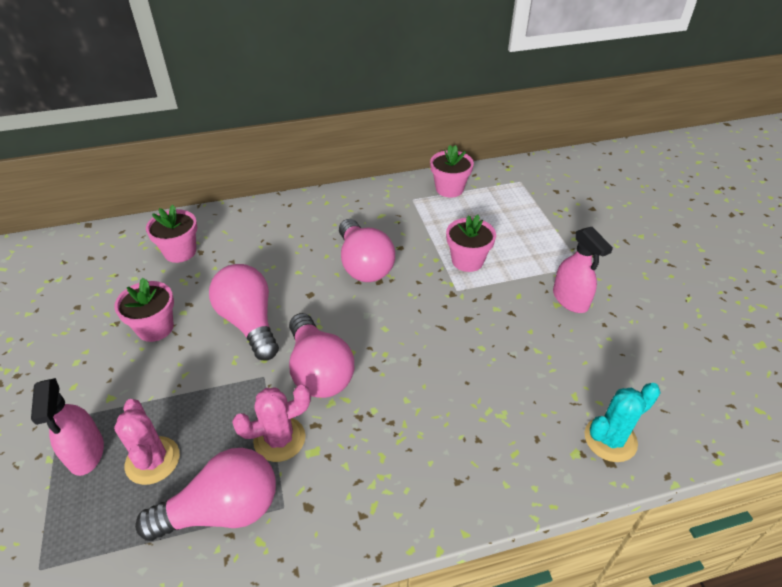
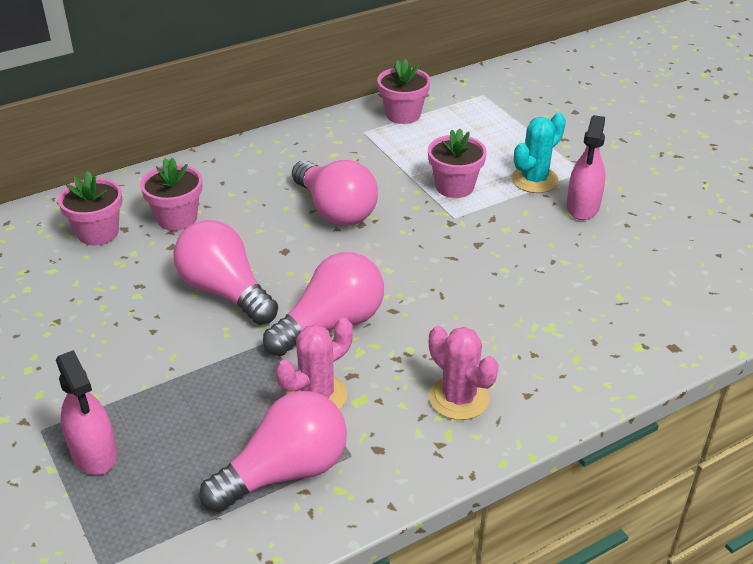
camera: 15 degrees left, 5 degrees down
pink flower pot [114,278,174,342] -> pink flower pot moved to [140,157,202,231]
pink cactus [114,399,180,485] -> pink cactus moved to [429,326,499,420]
pink light bulb [289,313,354,398] -> pink light bulb turned 90 degrees counterclockwise [263,252,384,356]
pink spray bottle [553,227,613,313] -> pink spray bottle turned 60 degrees clockwise [567,115,606,220]
turquoise cactus [585,383,661,462] -> turquoise cactus moved to [511,113,566,193]

